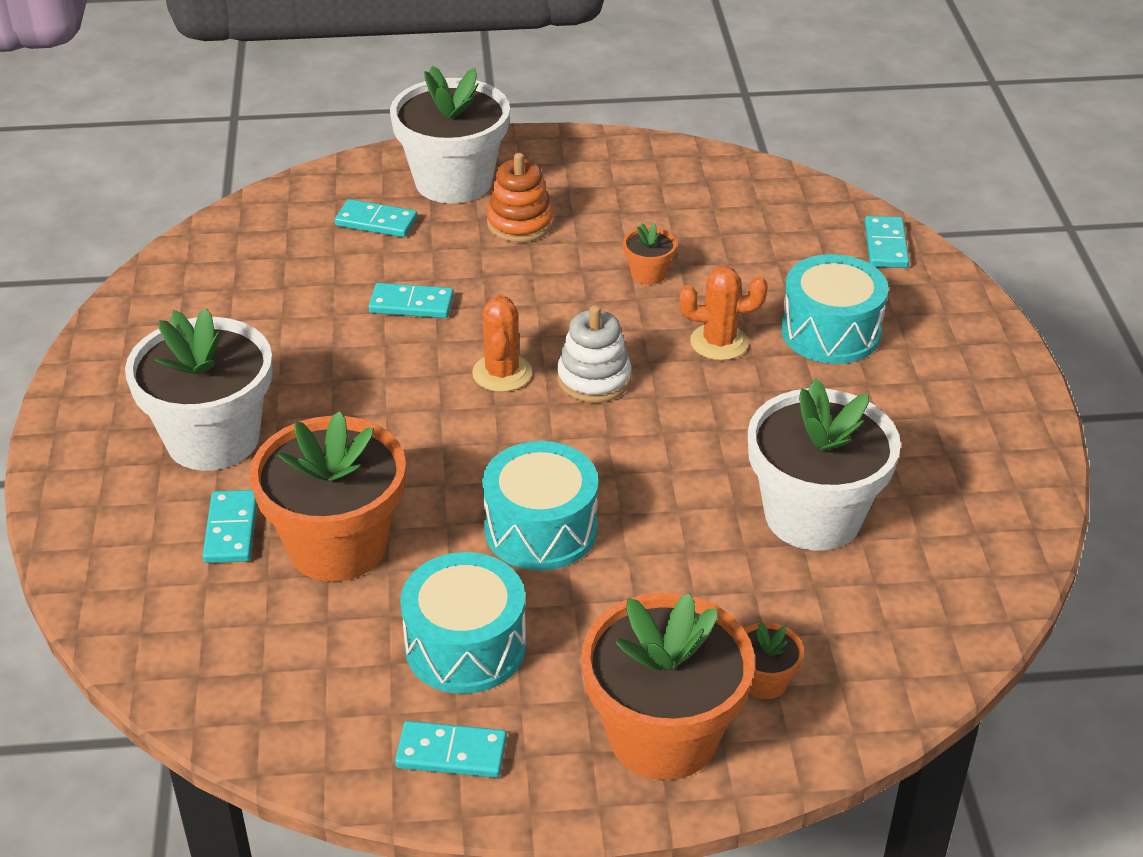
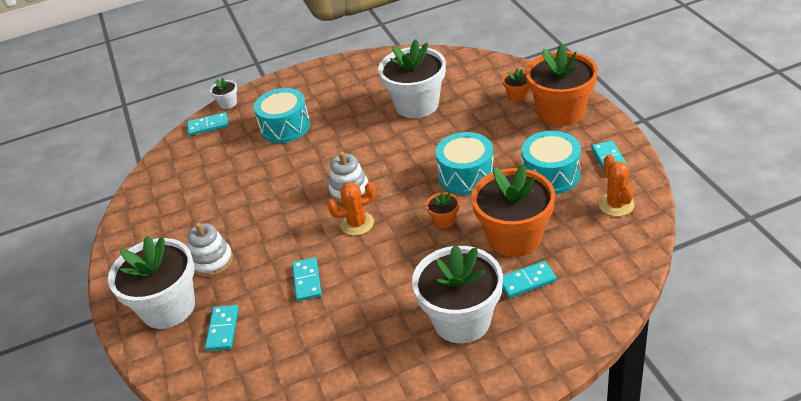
camera: 100 degrees left, 0 degrees up
orange stacking toy [487,153,554,242] -> white stacking toy [187,223,233,277]
orange flower pot [623,223,677,285] -> orange flower pot moved to [426,191,459,229]
orange cactus [679,266,768,360] -> orange cactus moved to [599,154,635,216]
none -> white flower pot [210,78,237,109]

